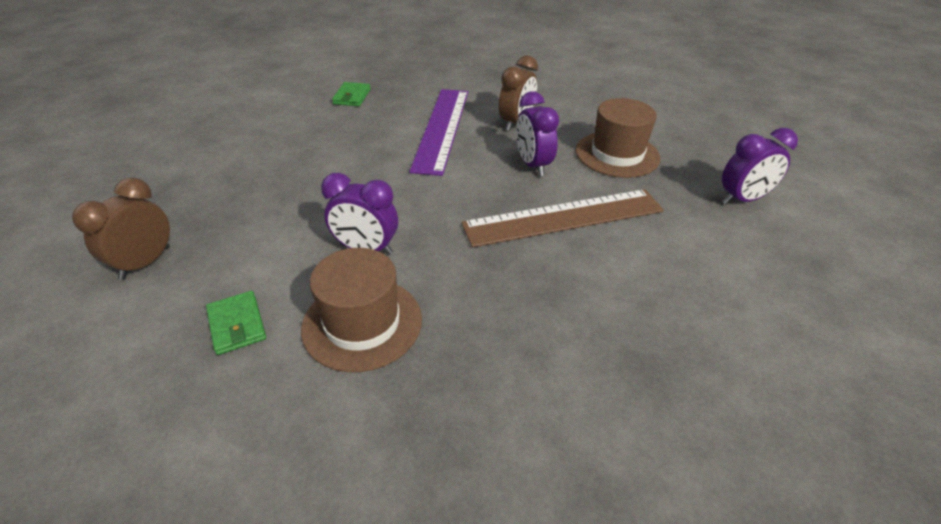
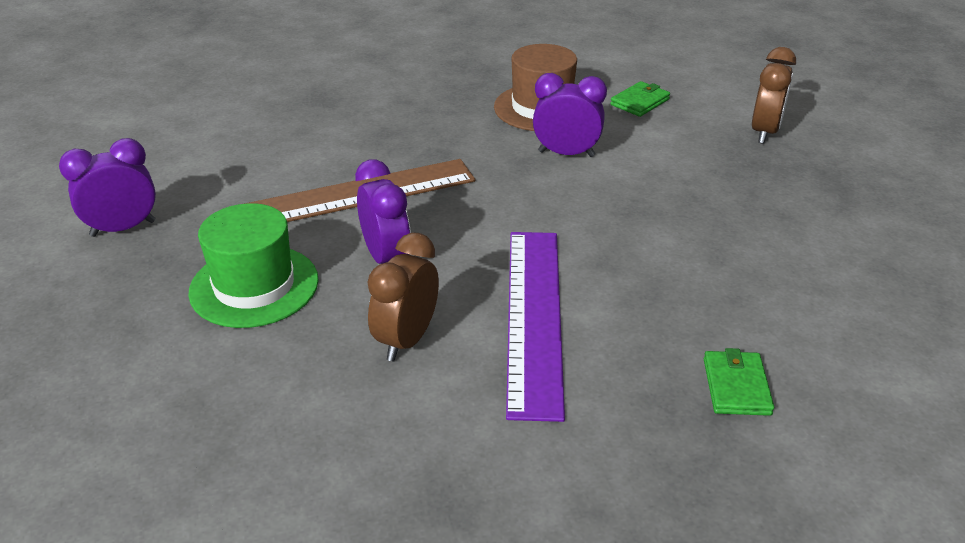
camera: 175 degrees right, 5 degrees down
green wallet [206,291,266,355] -> green wallet turned 75 degrees clockwise [610,81,670,117]
brown hat [576,98,660,178] -> green hat [188,203,319,328]

